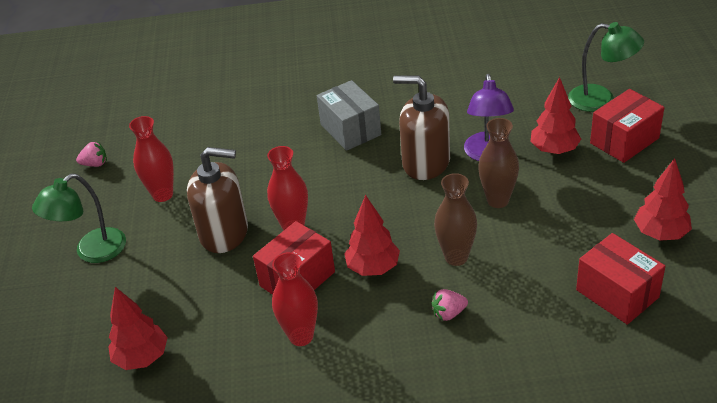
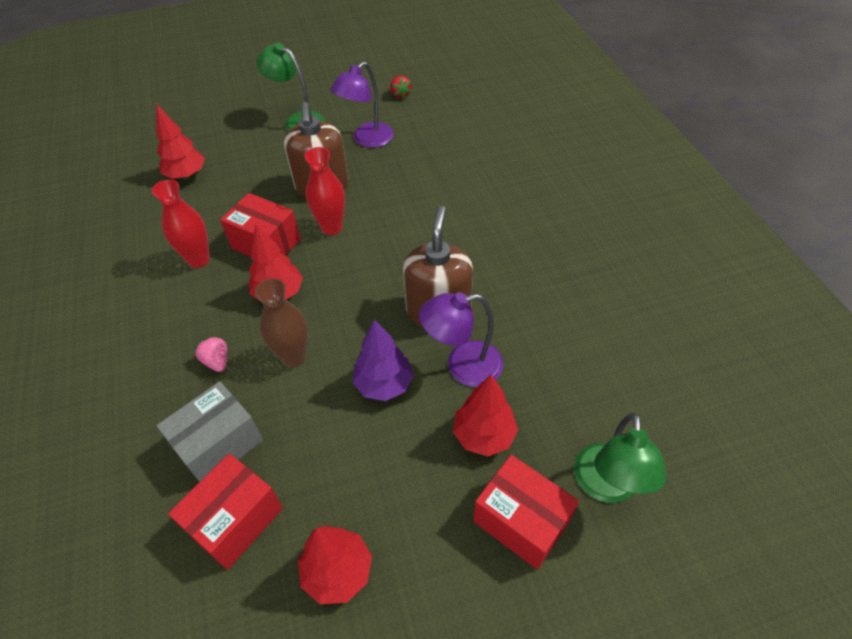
camera: 75 degrees right, 10 degrees up
pink strawberry [76,141,107,167] -> red strawberry [390,76,412,99]
red vase [129,116,174,202] -> purple lamp [331,62,394,148]
grey box [317,80,381,151] -> grey box moved to [157,381,263,482]
brown vase [478,118,519,208] -> purple tree [352,319,414,401]

